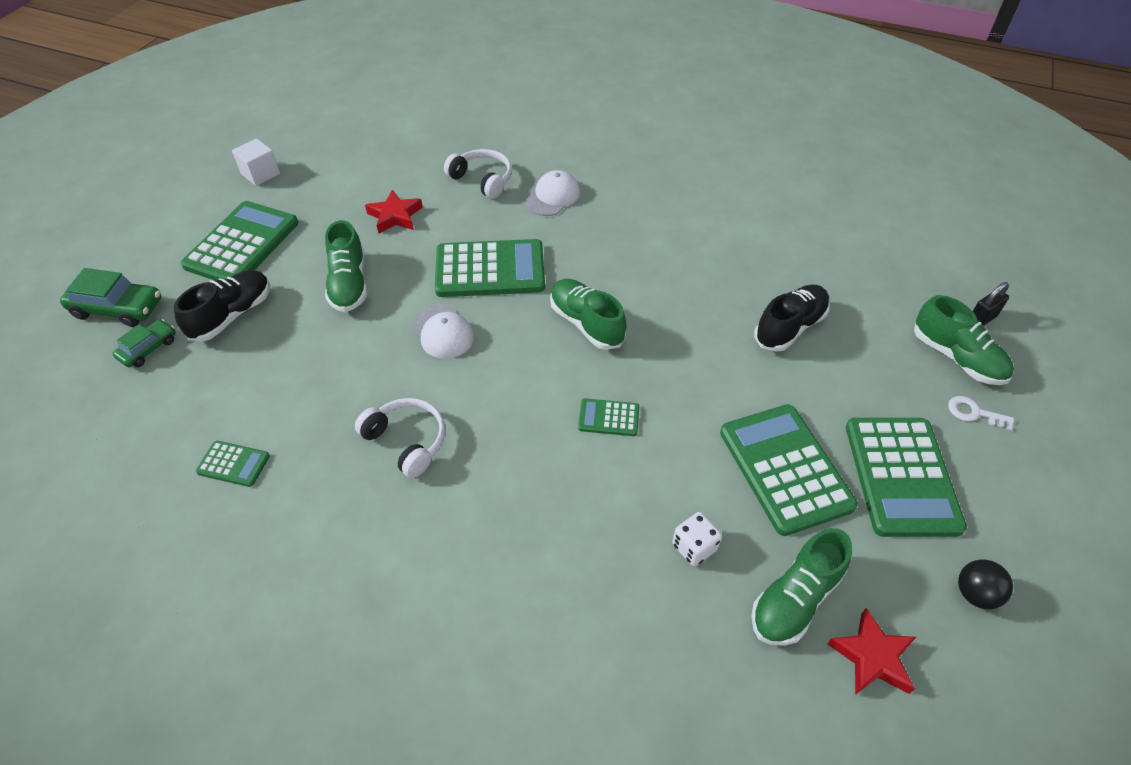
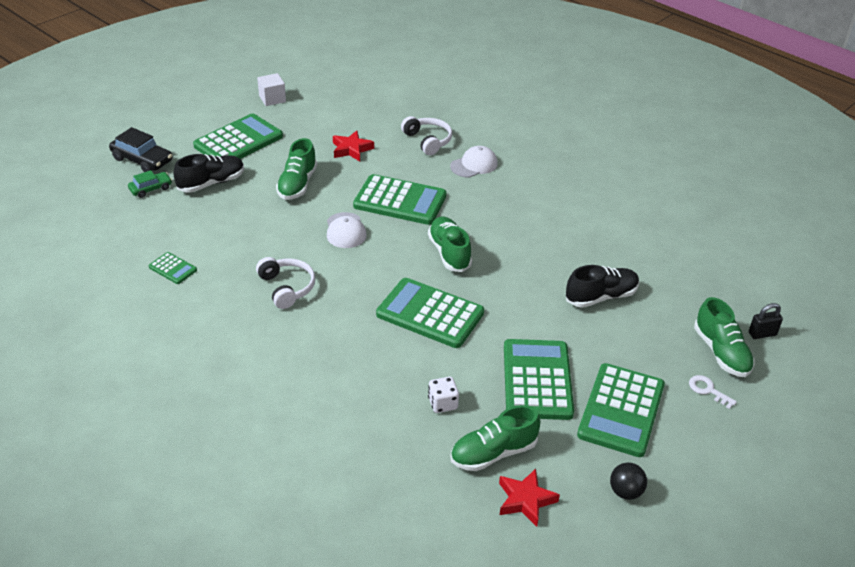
camera: 20 degrees right, 10 degrees down
green car [60,268,161,327] -> black car [109,127,172,172]
green calculator [578,398,639,436] -> green calculator [376,278,484,348], size x2.13

